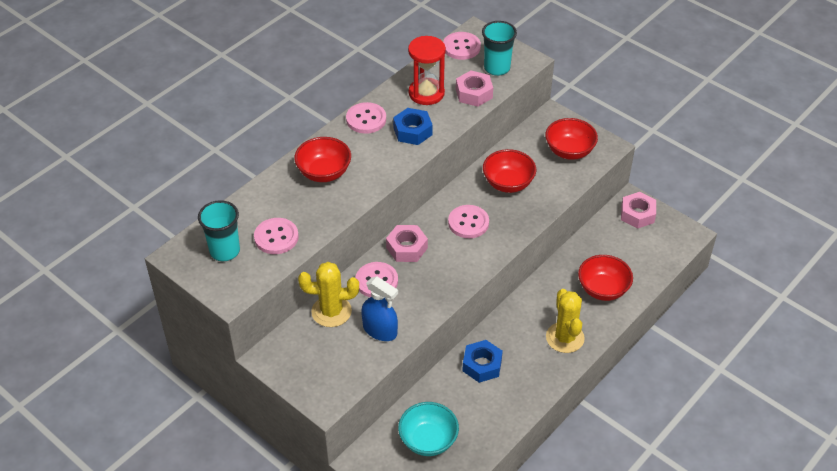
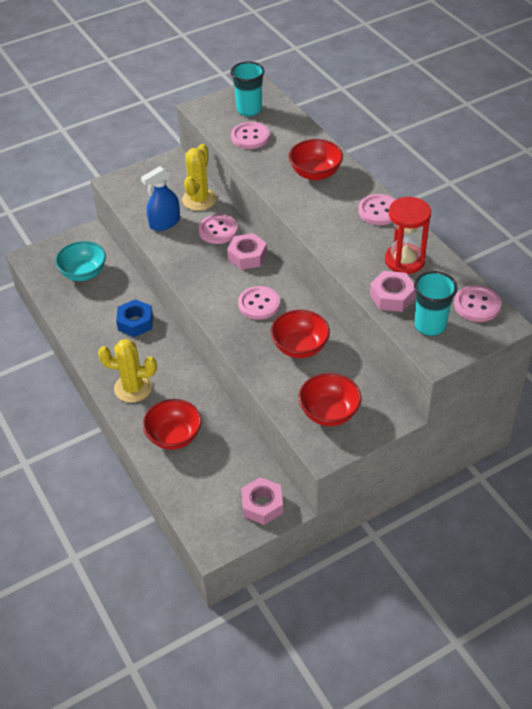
camera: 110 degrees right, 0 degrees up
blue nut [393,108,433,145] -> none

